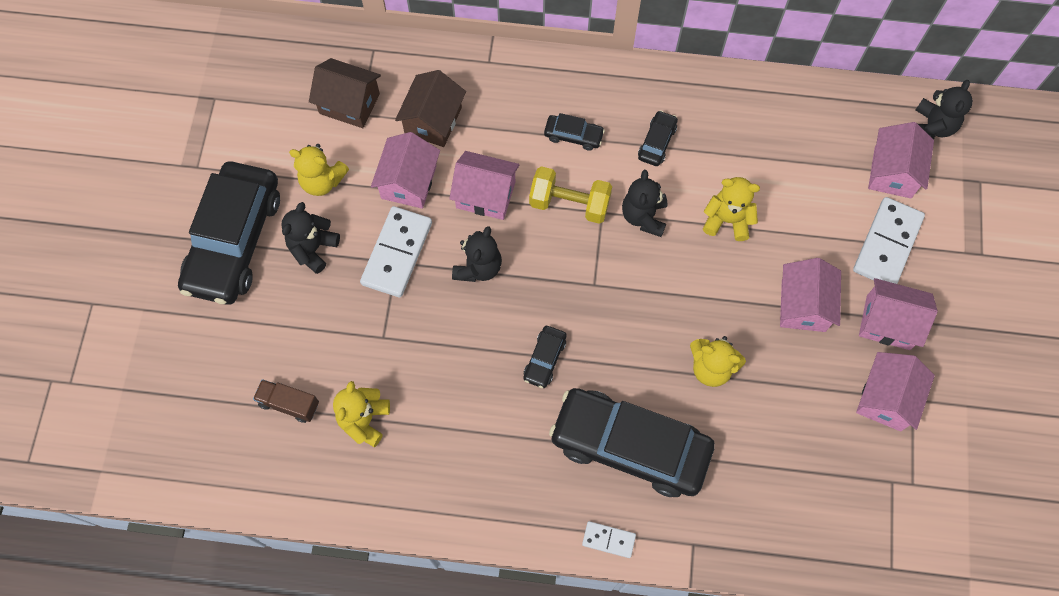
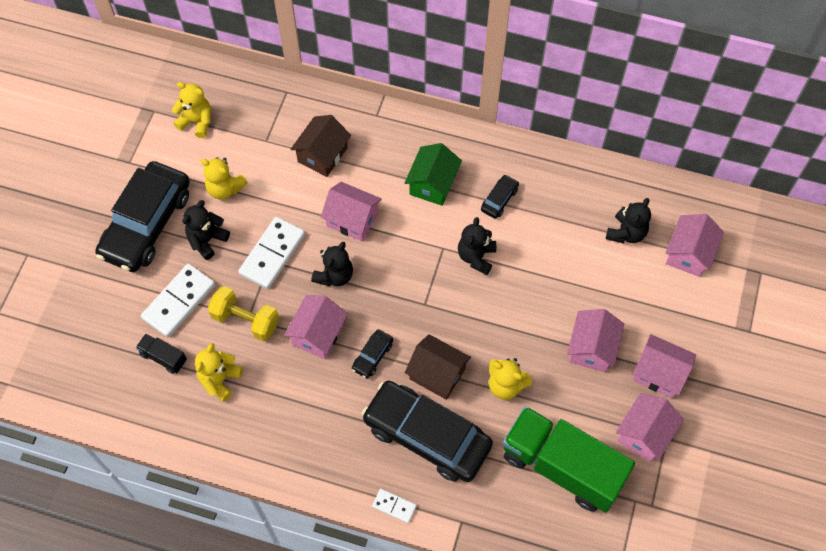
camera: 10 degrees right, 5 degrees down
brown truck [253,379,319,423] -> black truck [136,334,187,374]
brown house [309,58,381,128] -> brown house moved to [405,334,471,400]
pink house [371,132,440,209] -> pink house moved to [284,295,348,359]
yellow dumbbell [529,166,612,224] -> yellow dumbbell moved to [208,286,279,341]
black car [544,113,605,151] -> green house [405,143,462,206]
yellow teddy bear [703,177,760,241] -> yellow teddy bear moved to [172,82,211,138]
white domino [853,197,925,284] -> white domino moved to [141,264,215,337]
black teddy bear [916,80,973,139] -> black teddy bear moved to [606,198,651,244]
none -> green truck [503,406,635,513]

